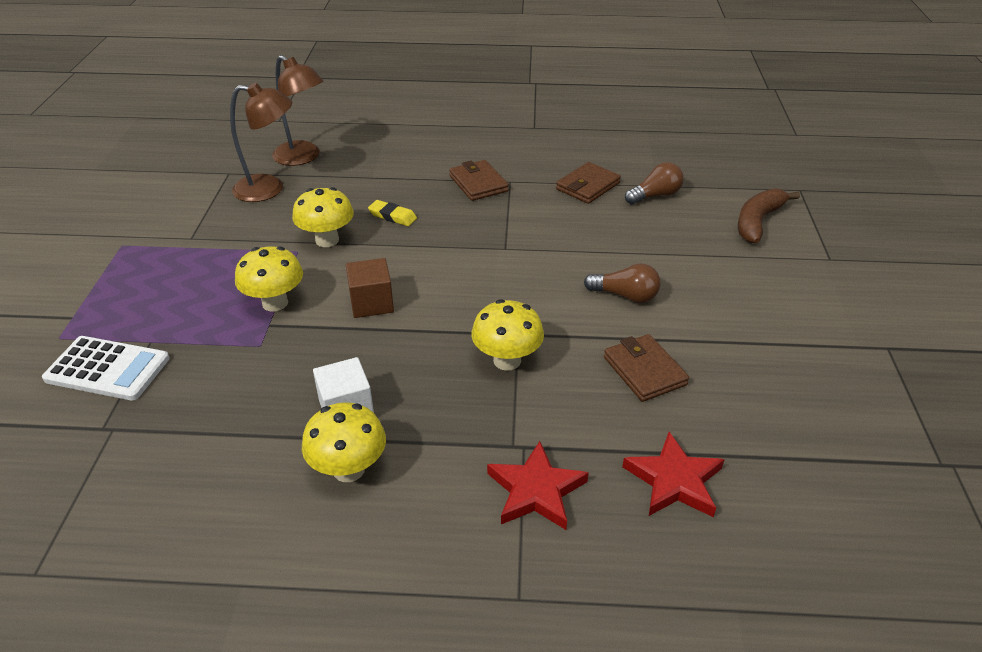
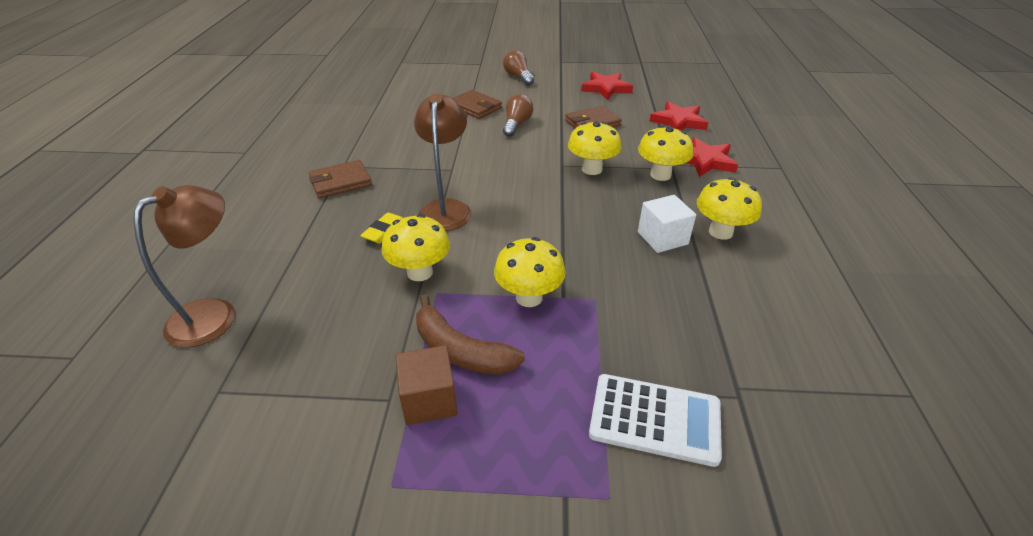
camera: 90 degrees left, 0 degrees up
white calculator [42,336,170,401] -> white calculator turned 90 degrees clockwise [589,374,722,467]
brown lamp [230,83,293,202] -> brown lamp moved to [414,93,471,231]
brown cube [346,258,394,318] -> brown cube moved to [396,345,457,425]
brown wallet [556,162,621,204] -> brown wallet moved to [452,90,502,119]
brown light bulb [625,162,684,204] -> brown light bulb moved to [503,50,534,85]
brown banana [738,188,800,243] -> brown banana moved to [416,294,525,375]
none -> red star [581,72,633,100]
none -> yellow mushroom [638,126,693,181]

